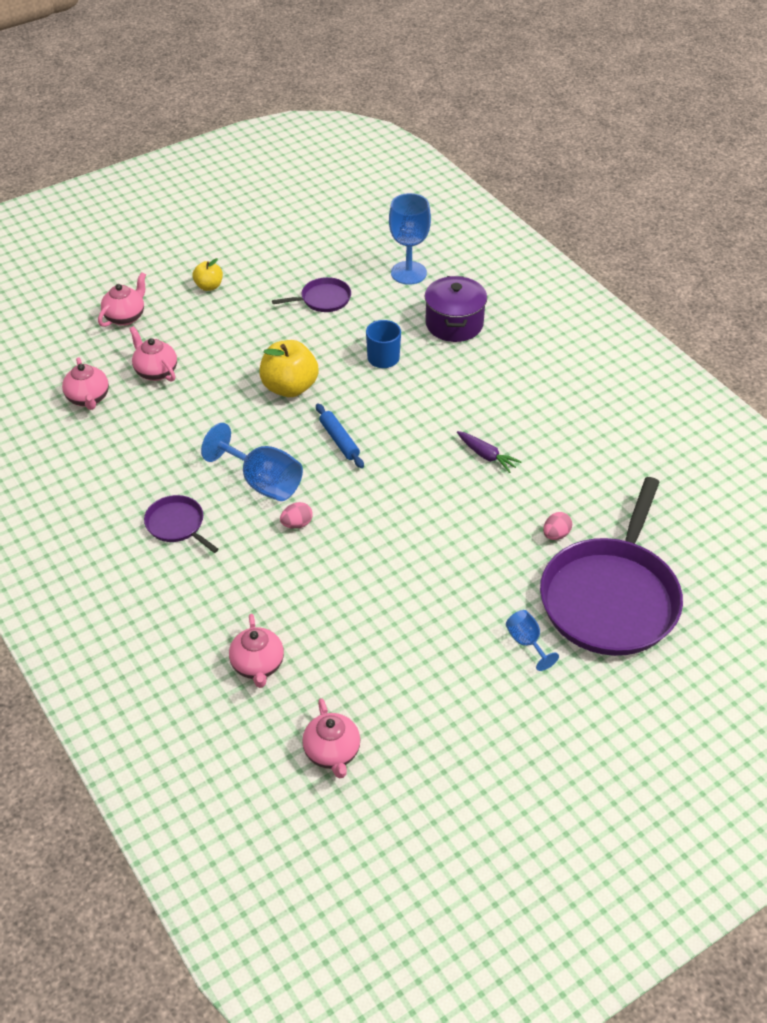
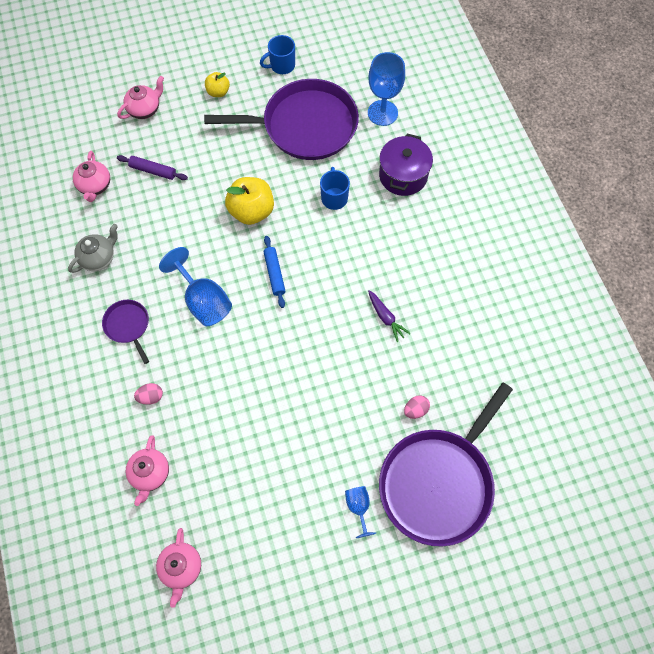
camera: 15 degrees right, 20 degrees up
pink teapot [130,326,177,382] -> purple rolling pin [117,155,188,180]
purple pan [272,277,351,312] -> purple pan [204,79,359,160], size x2.26
pink egg [280,502,313,529] -> pink egg moved to [134,383,163,405]
none -> grey teapot [68,224,118,273]
none -> blue mug [260,35,295,74]

